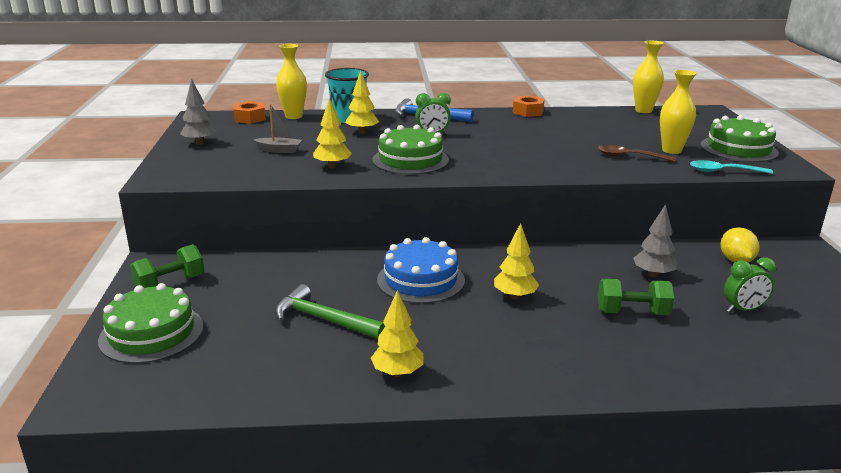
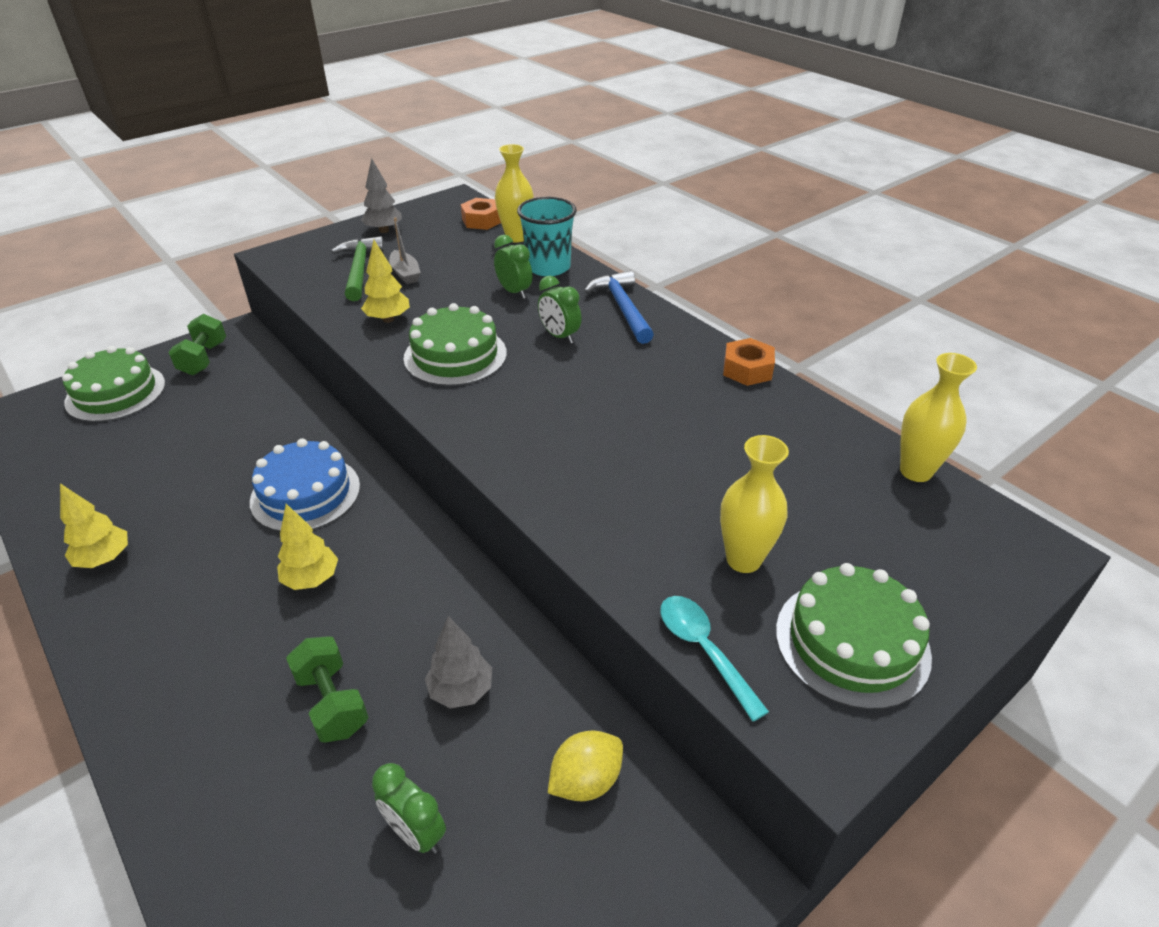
camera: 55 degrees right, 15 degrees up
green dumbbell [130,244,204,288] -> green dumbbell turned 75 degrees clockwise [168,314,226,375]
green hammer [275,284,385,339] -> green hammer moved to [331,236,384,301]
yellow tree [345,71,379,134] -> green clock [494,235,532,299]
brown spoon [597,145,676,162] -> none

